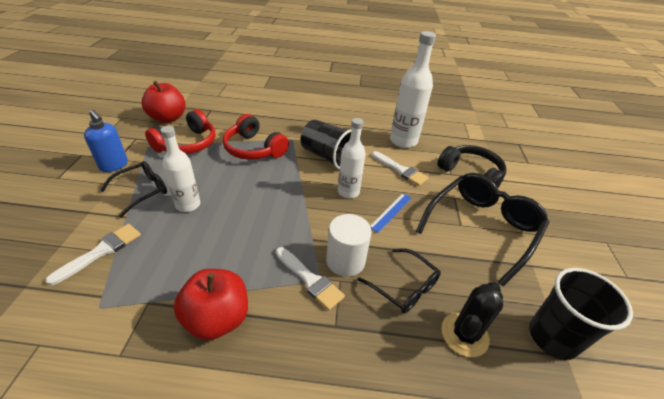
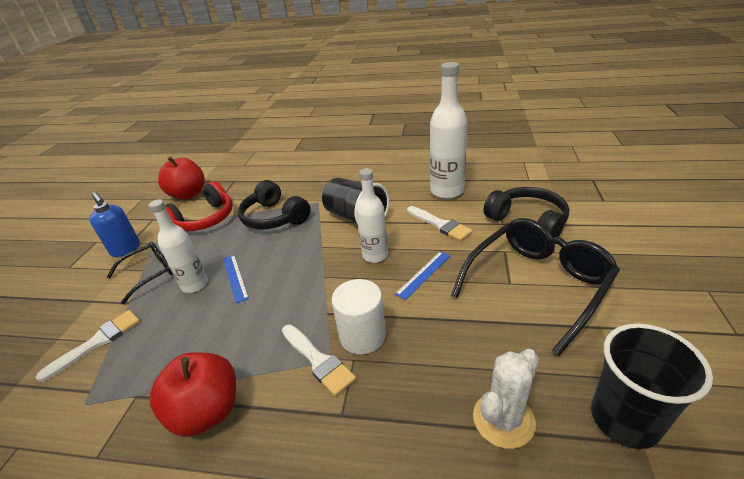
camera: 10 degrees right, 5 degrees down
red headphones [223,114,289,160] -> black headphones [238,180,310,229]
black glasses [358,248,441,314] -> none
black cactus [442,282,503,357] -> white cactus [473,349,539,449]
none -> blue ruler [223,255,249,303]

